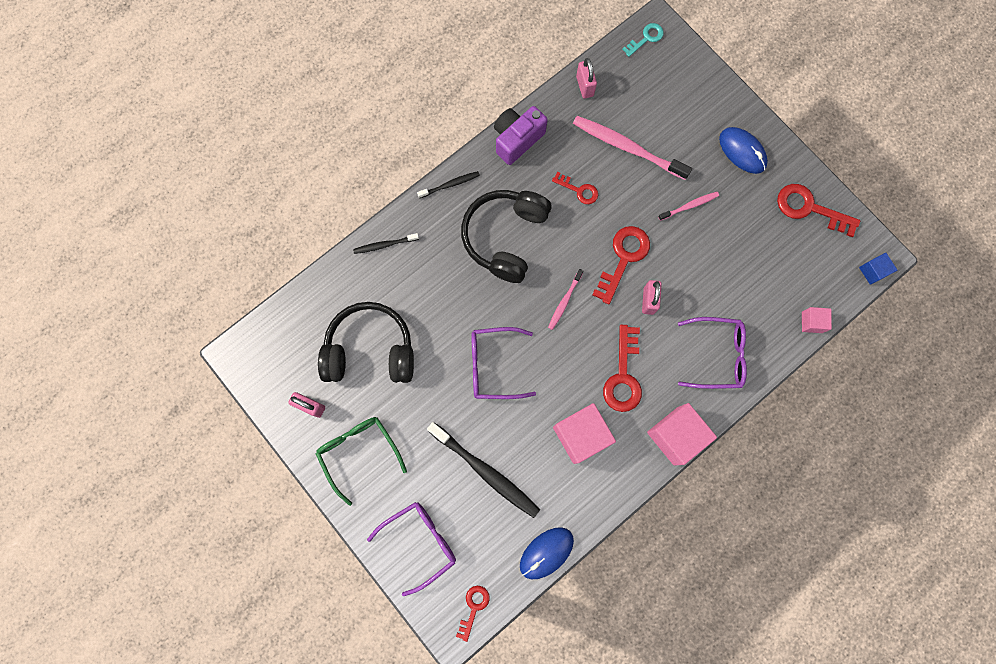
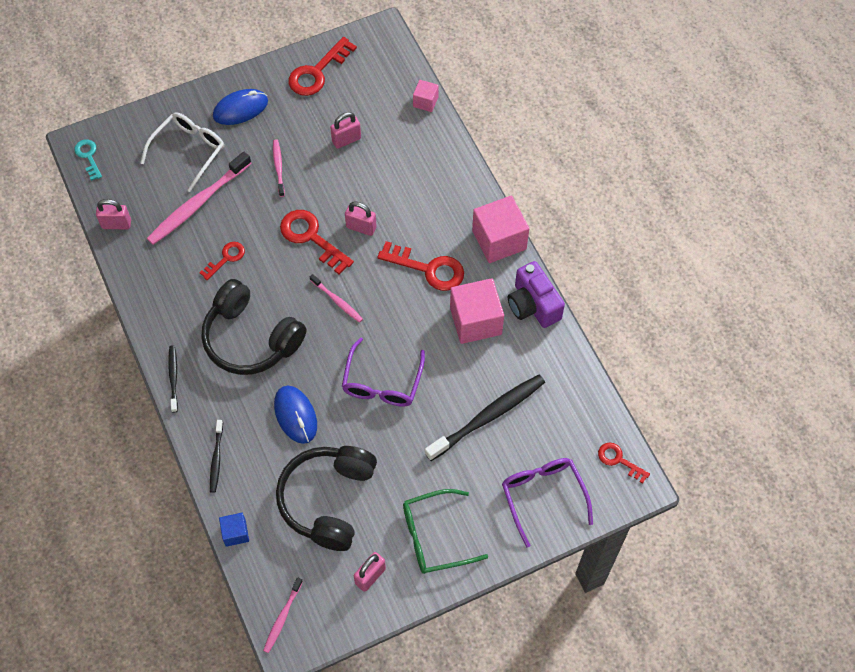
camera: 75 degrees left, 15 degrees down
purple camera [494,106,548,165] -> purple camera moved to [508,261,565,328]
blue mouse [520,527,574,579] -> blue mouse moved to [274,386,317,444]
purple glasses [678,317,747,389] -> none
blue cube [859,253,897,285] -> blue cube moved to [219,513,249,547]
none -> white glasses [140,112,224,192]
none -> pink toothbrush [263,577,303,653]
none -> pink padlock [330,112,361,149]

